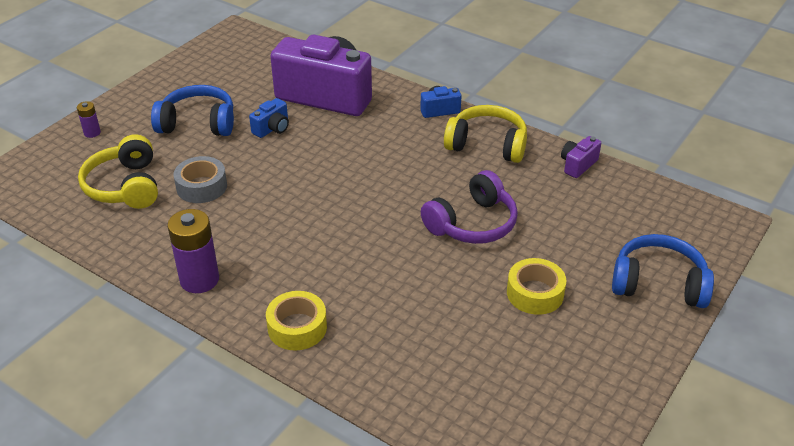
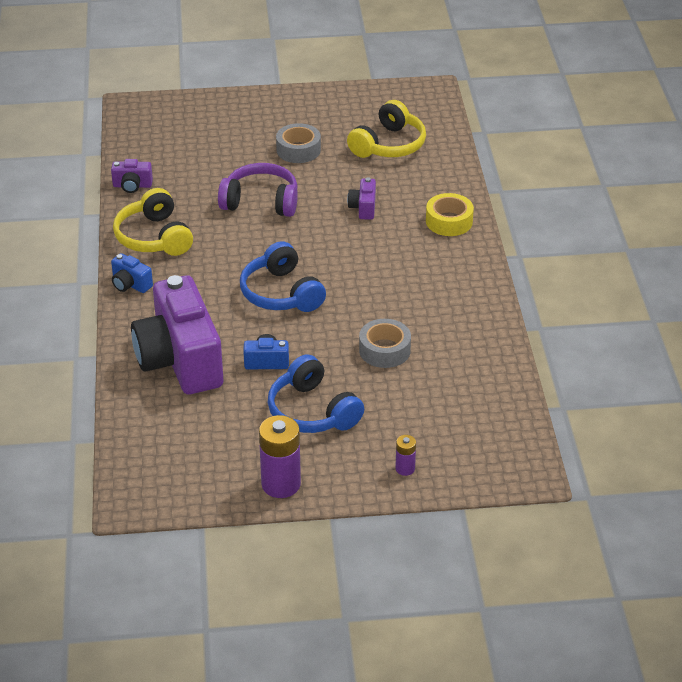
camera: 130 degrees left, 0 degrees up
yellow headphones [78,134,158,209] -> yellow headphones moved to [347,100,426,158]
purple battery [167,209,219,293] -> purple battery moved to [259,415,301,498]
yellow tape [507,258,567,315] -> grey tape [276,123,321,163]
blue headphones [612,234,714,308] -> blue headphones moved to [240,241,326,312]
none -> purple camera [347,177,376,220]

